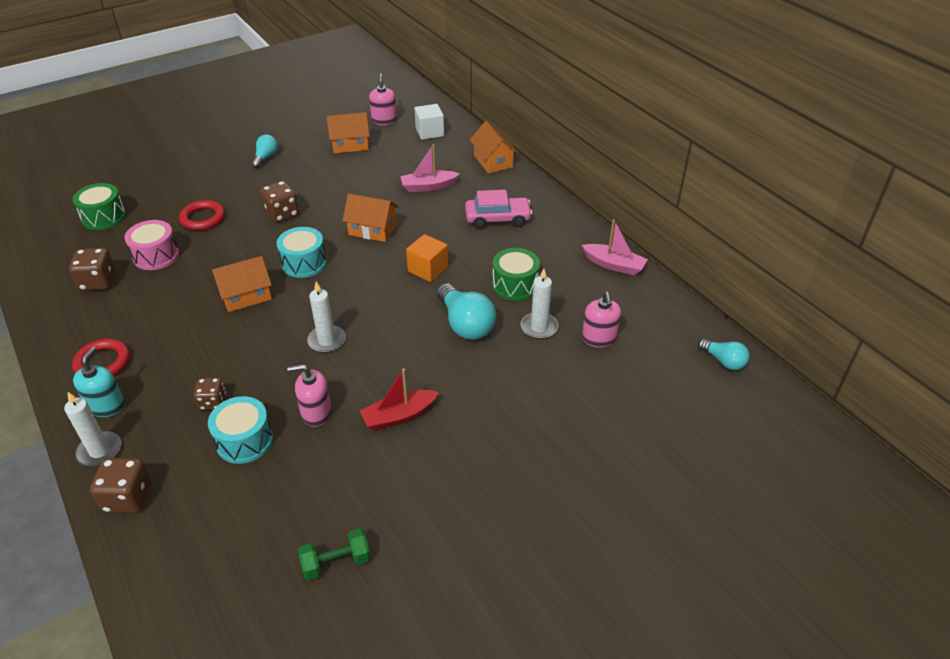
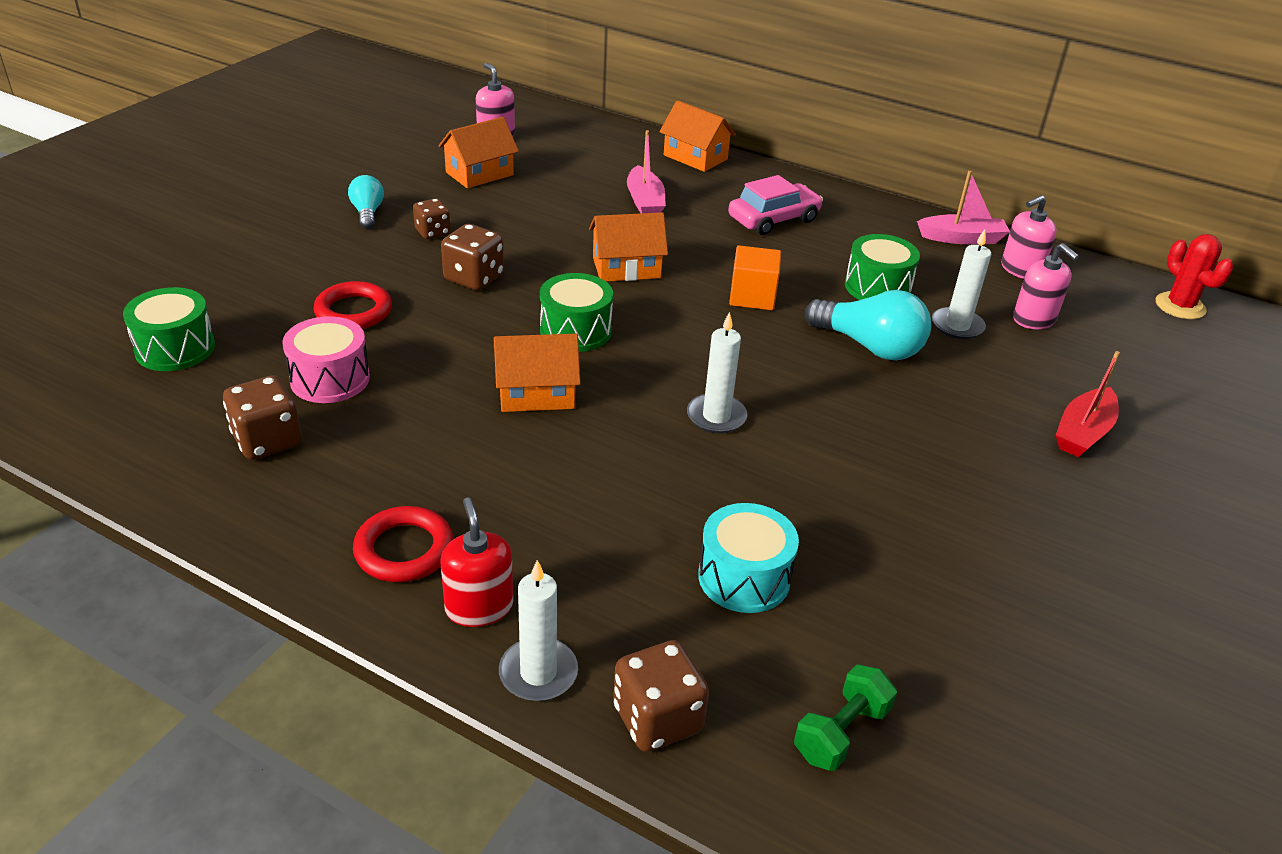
camera: 30 degrees left, 5 degrees down
turquoise soap dispenser [73,347,125,417] -> red soap dispenser [440,497,513,627]
brown dice [194,377,226,410] -> brown dice moved to [413,198,451,239]
orange house [212,256,272,312] -> orange house turned 45 degrees clockwise [494,334,581,412]
turquoise drum [277,227,327,278] -> green drum [540,273,613,352]
pink soap dispenser [287,364,332,427] -> pink soap dispenser moved to [1001,195,1057,279]
green dumbbell [298,528,371,580] -> green dumbbell moved to [794,664,897,771]
red boat [360,368,439,430] -> red boat moved to [1056,351,1120,457]
pink boat [400,144,460,192] -> pink boat turned 60 degrees counterclockwise [627,130,666,213]
white cube [414,104,444,140] -> none
turquoise light bulb [698,339,750,370] -> red cactus [1156,234,1234,319]

